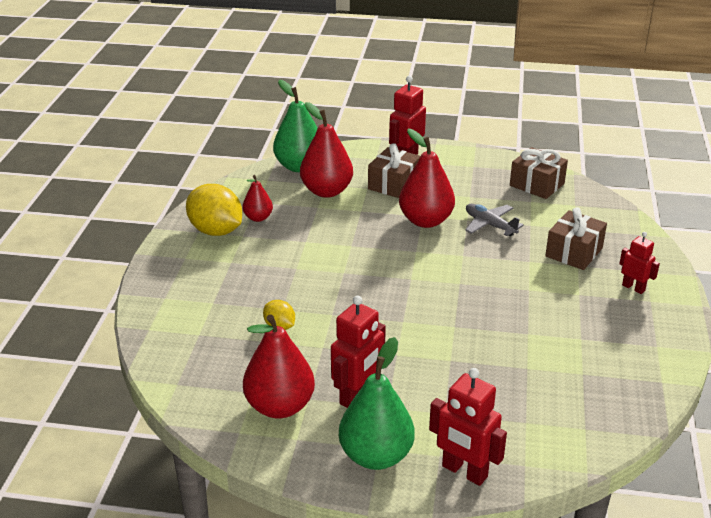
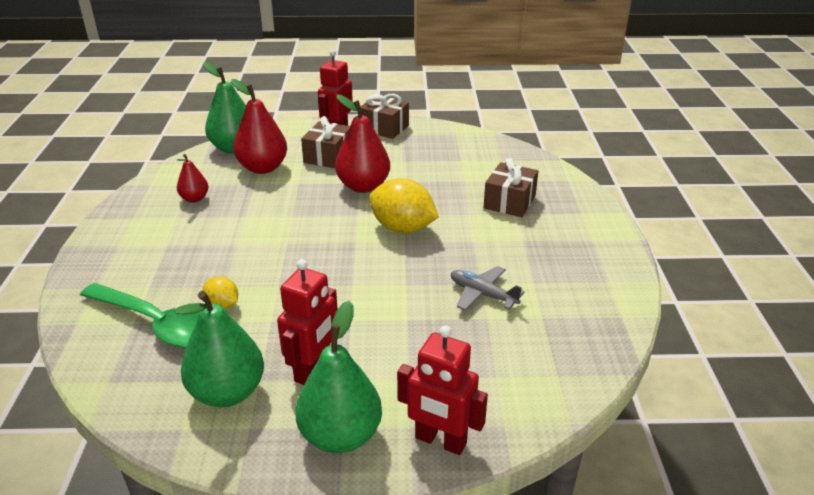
camera: 10 degrees left, 0 degrees up
yellow lemon [186,184,242,236] -> yellow lemon moved to [369,178,439,233]
red pear [243,314,315,419] -> green pear [174,291,264,407]
grey plane [465,204,524,236] -> grey plane moved to [451,266,525,311]
brown gift [510,147,568,199] -> brown gift moved to [360,94,409,139]
red robot [619,232,660,294] -> none
none -> green spoon [80,283,199,348]

